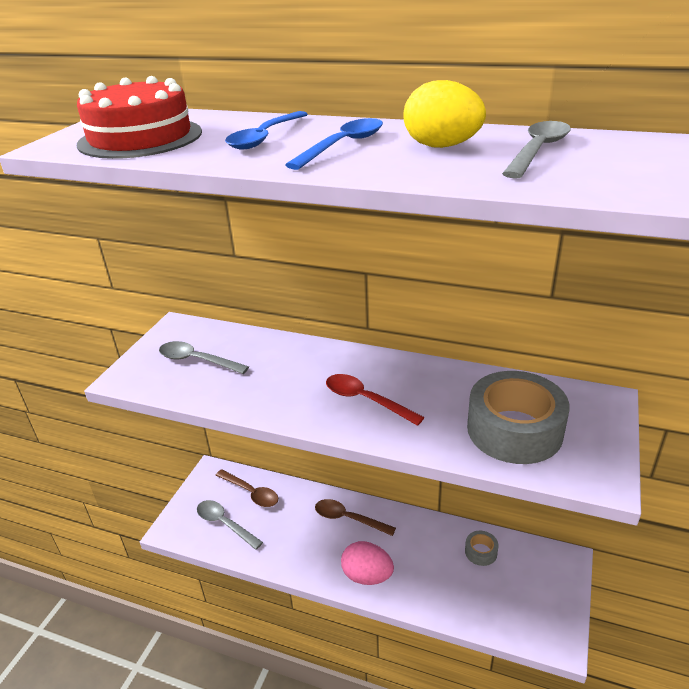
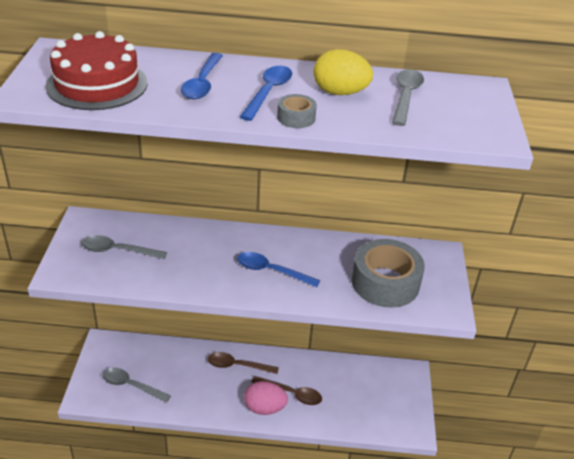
camera: 20 degrees left, 5 degrees up
brown spoon [215,469,278,507] -> brown spoon moved to [251,376,322,405]
red spoon [326,374,425,426] -> blue spoon [237,252,320,287]
grey tape [465,531,499,566] -> grey tape moved to [277,94,317,128]

